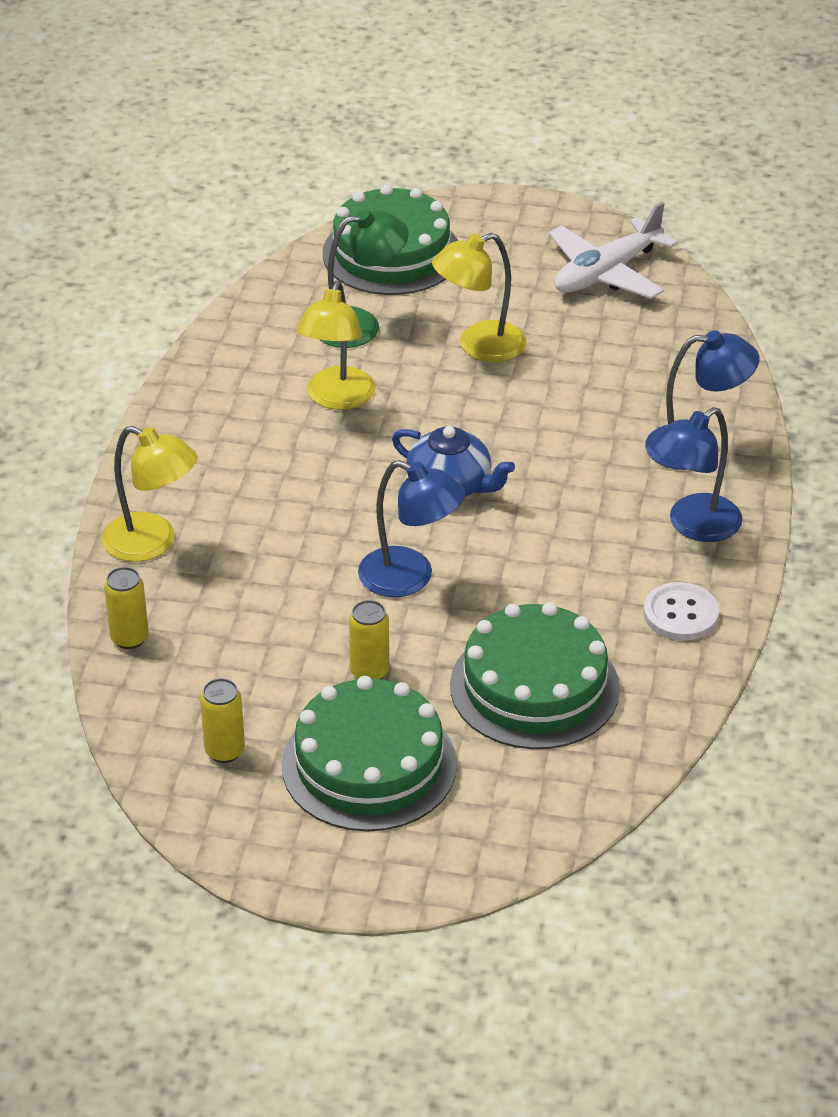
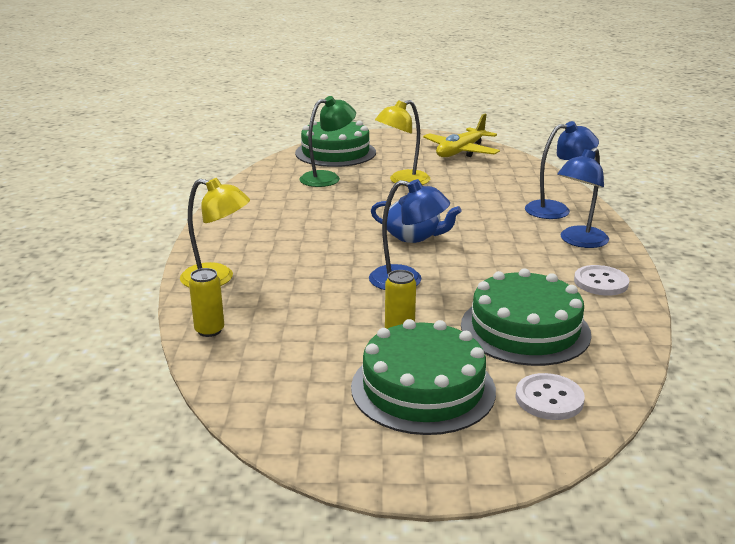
camera: 10 degrees left, 15 degrees down
yellow can [200,678,245,763] -> none
yellow lamp [296,280,375,410] -> none
white plane [549,202,678,299] -> yellow plane [423,114,500,157]
none -> white button [516,373,585,420]

